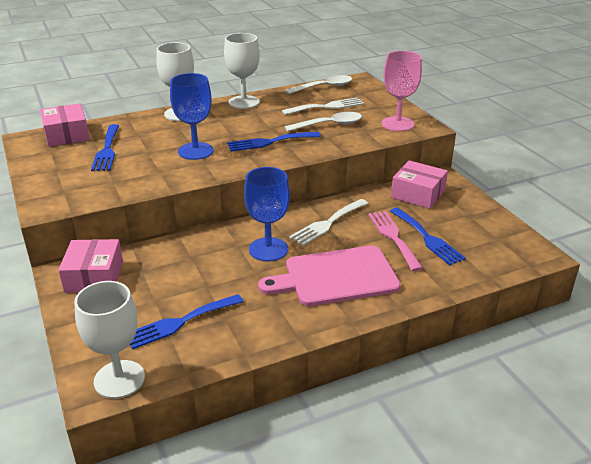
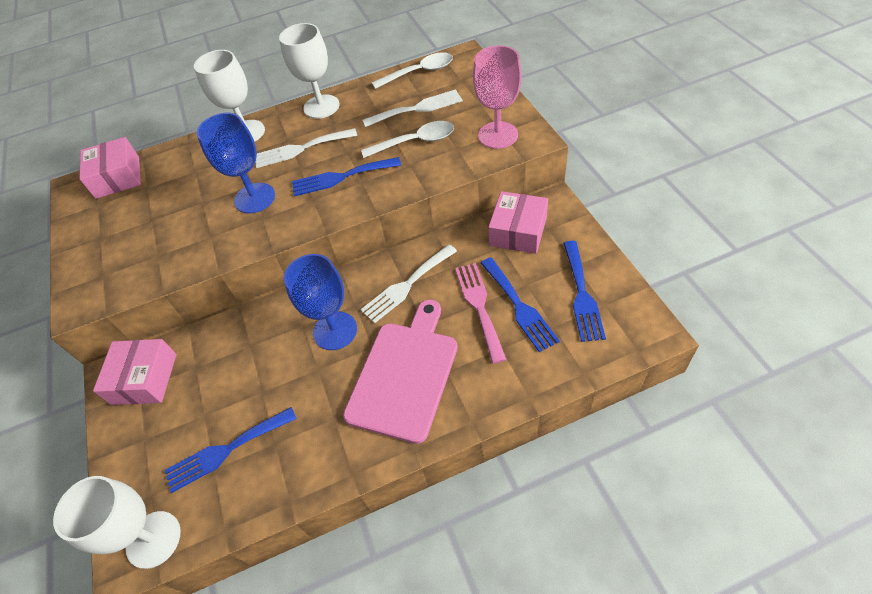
camera: 10 degrees right, 20 degrees up
blue fork [91,124,119,171] -> blue fork moved to [563,241,606,342]
pink cutting board [258,246,401,306] -> pink cutting board turned 120 degrees clockwise [343,300,458,444]
pink box [391,160,448,209] -> pink box turned 75 degrees clockwise [488,191,548,254]
none -> white fork [255,128,357,168]

